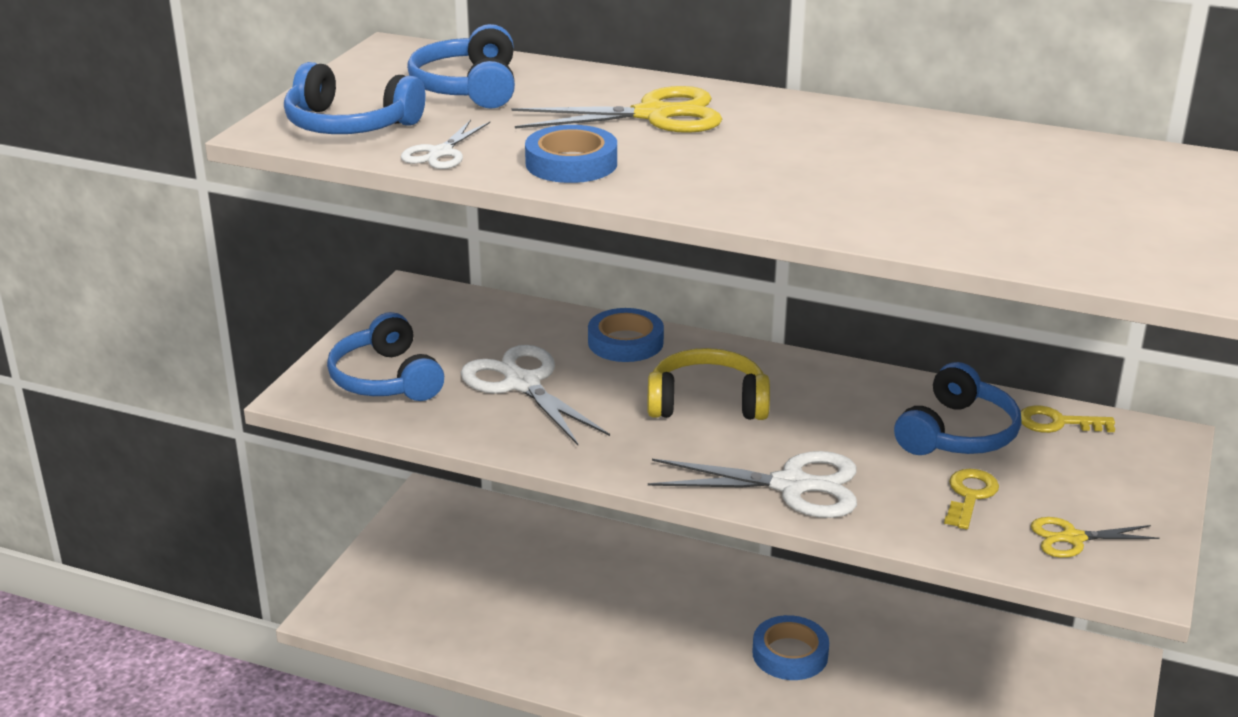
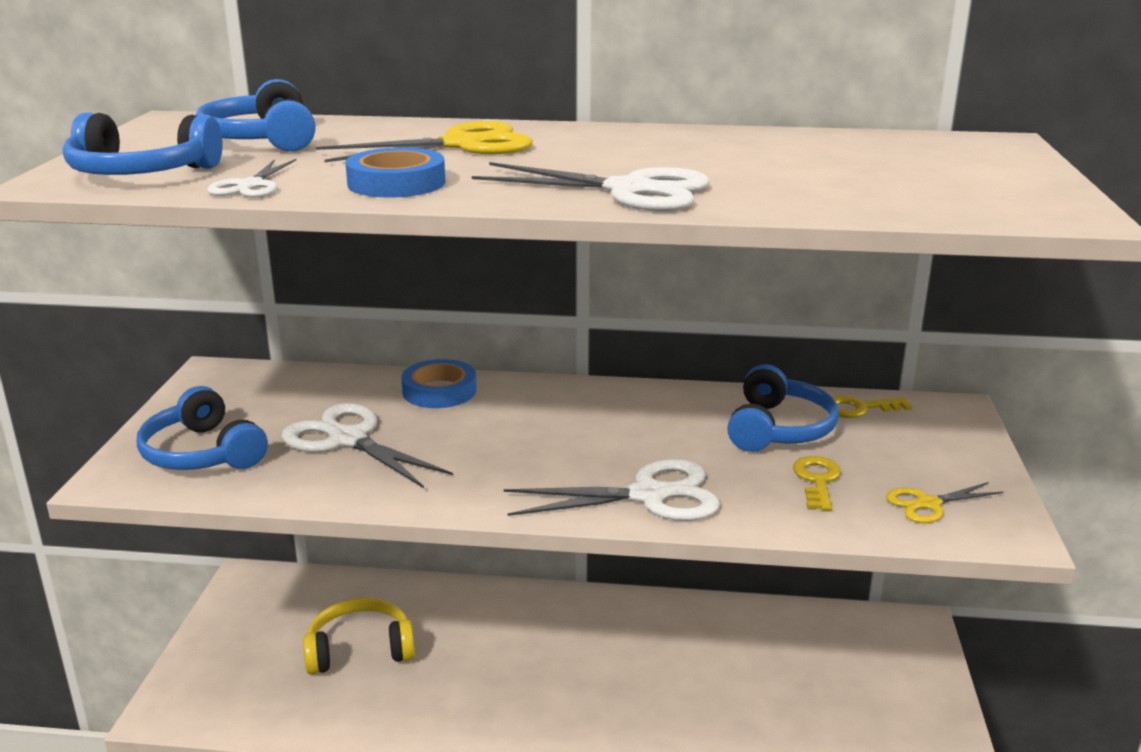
camera: 15 degrees left, 5 degrees down
yellow headphones [647,348,770,420] -> yellow headphones moved to [303,598,415,675]
blue tape [752,615,829,680] -> none
none -> white scissors [472,162,710,211]

